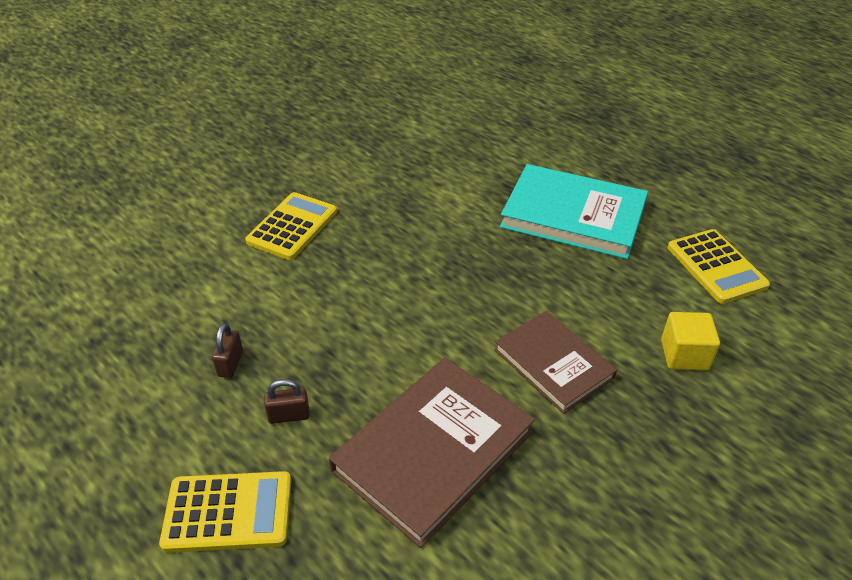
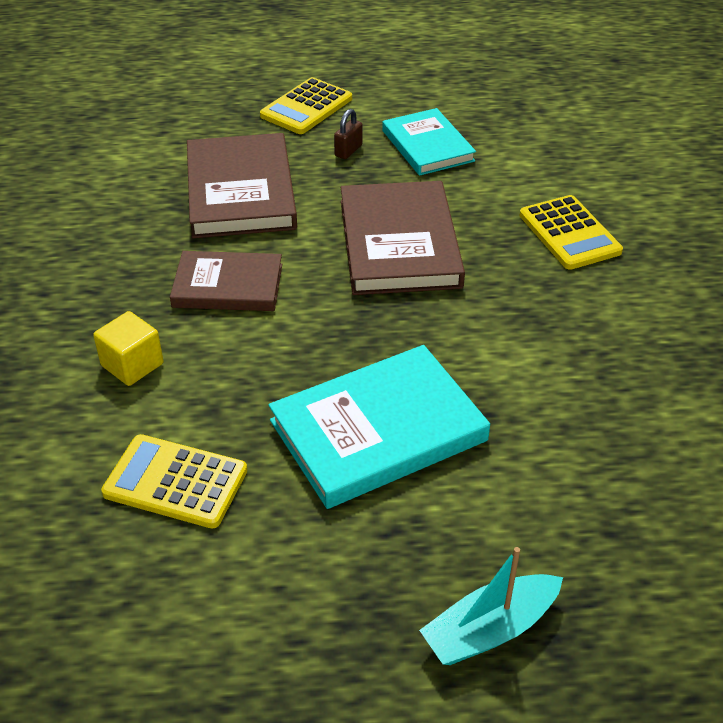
camera: 130 degrees right, 0 degrees up
brown padlock [212,323,243,378] -> turquoise book [382,108,476,176]
none -> brown book [341,181,465,295]
none -> turquoise boat [419,547,563,665]

